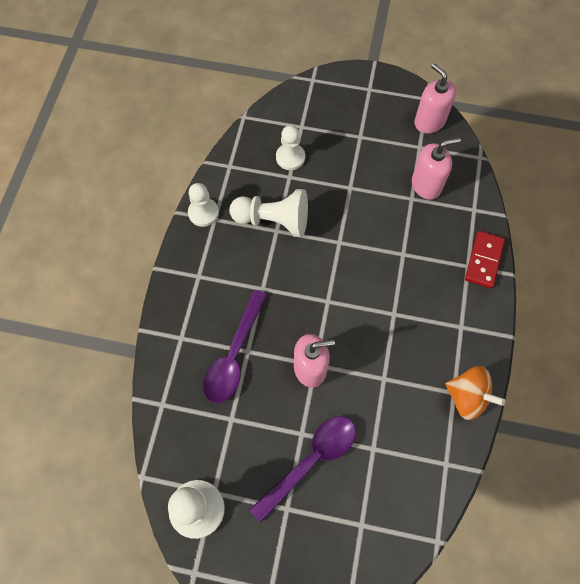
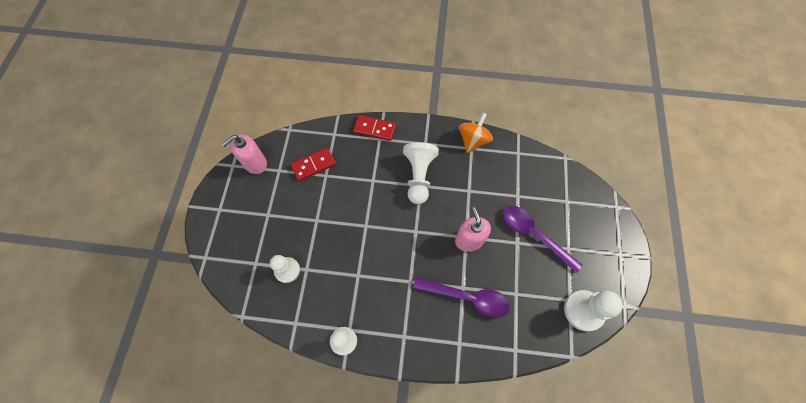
camera: 95 degrees left, 0 degrees up
white pawn [229,189,308,237] -> white pawn moved to [403,142,439,204]
pink soap dispenser [412,137,461,200] -> red domino [291,148,336,181]

